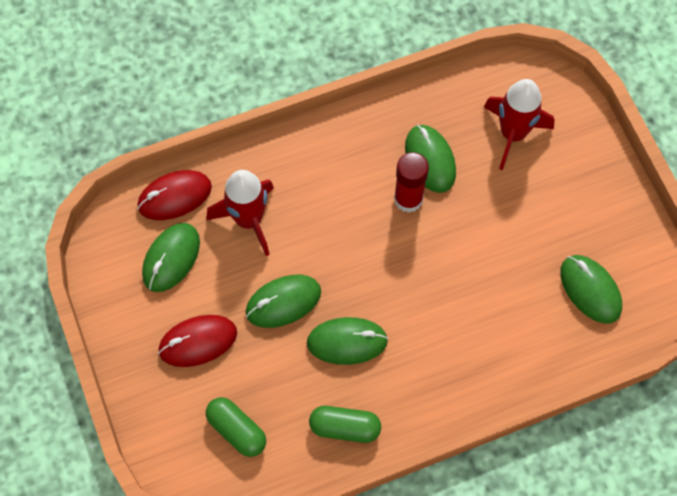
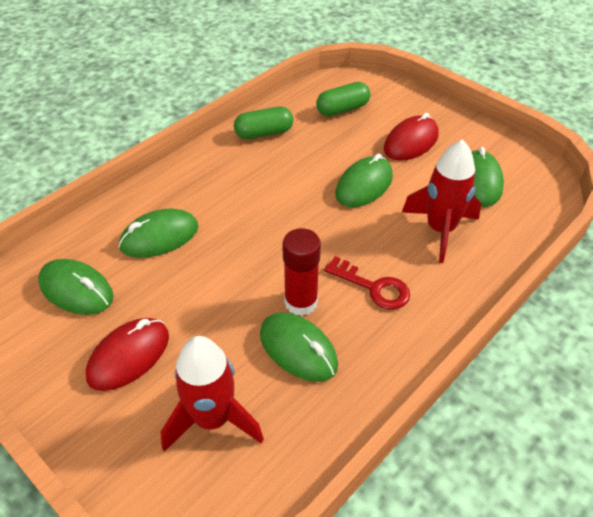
camera: 155 degrees right, 20 degrees down
red mouse [138,170,212,220] -> red mouse moved to [86,318,169,391]
green capsule [206,397,266,457] -> green capsule turned 45 degrees counterclockwise [316,82,370,116]
green mouse [307,317,388,365] -> green mouse moved to [118,208,198,258]
none -> red key [324,256,410,310]

